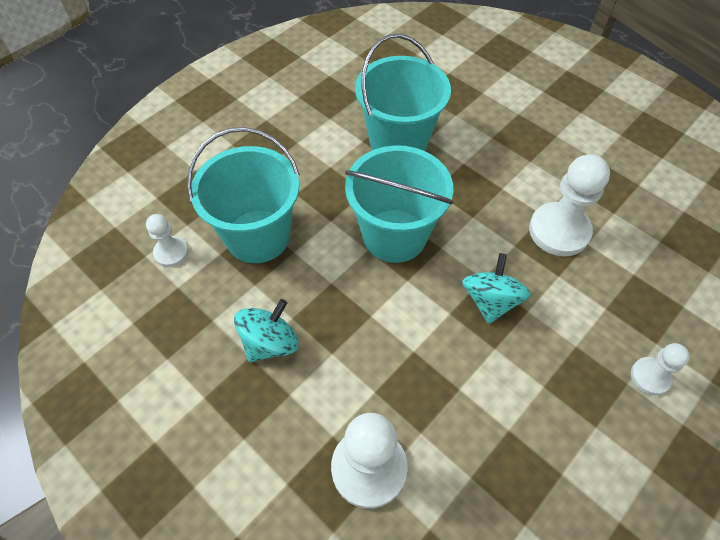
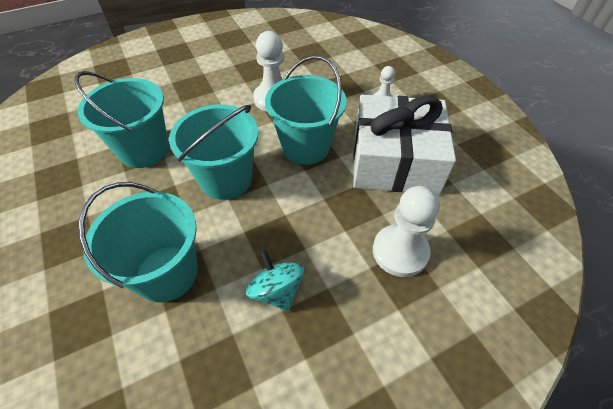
camera: 70 degrees left, 5 degrees down
white pawn [146,214,189,267] -> none
turquoise spinning top [462,253,531,324] -> turquoise bucket [265,55,347,165]
none -> white gift [353,95,456,195]

